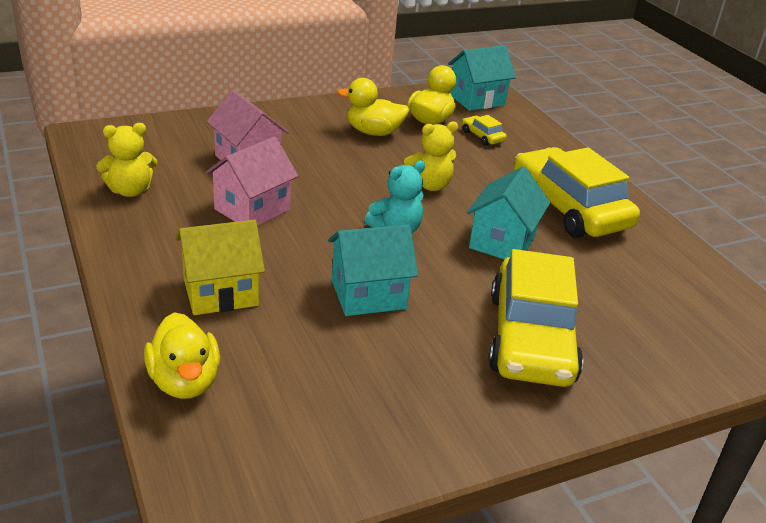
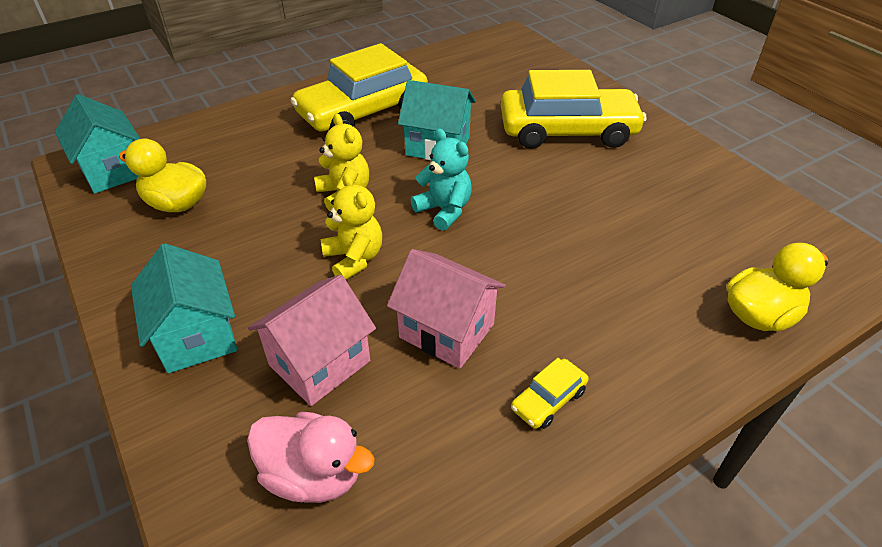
camera: 95 degrees left, 10 degrees up
yellow teddy bear [96,123,157,197] -> yellow teddy bear moved to [321,173,382,280]
yellow house [176,219,265,315] -> none
turquoise house [328,224,418,316] -> turquoise house moved to [131,243,237,373]
yellow duck [337,78,409,136] -> none
yellow car [462,115,507,146] -> yellow car moved to [511,358,589,429]
none -> pink duck [247,412,375,503]

